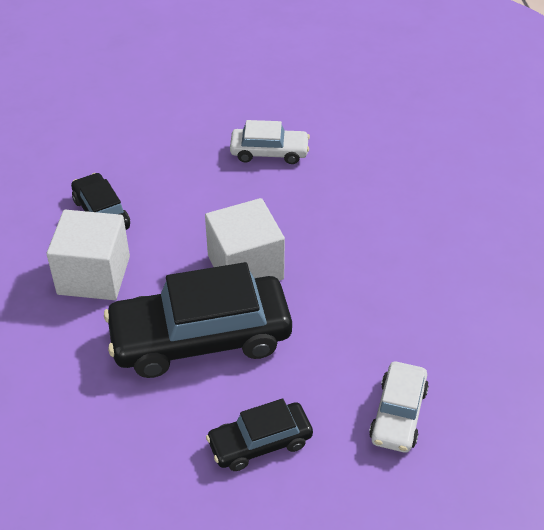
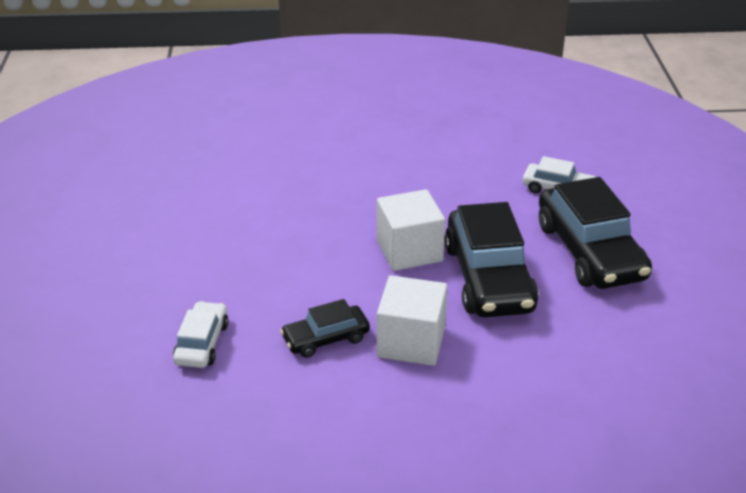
camera: 85 degrees left, 10 degrees down
black car [206,398,313,471] -> black car [539,177,652,289], size x1.91
white car [230,120,310,164] -> white car moved to [173,301,229,368]

